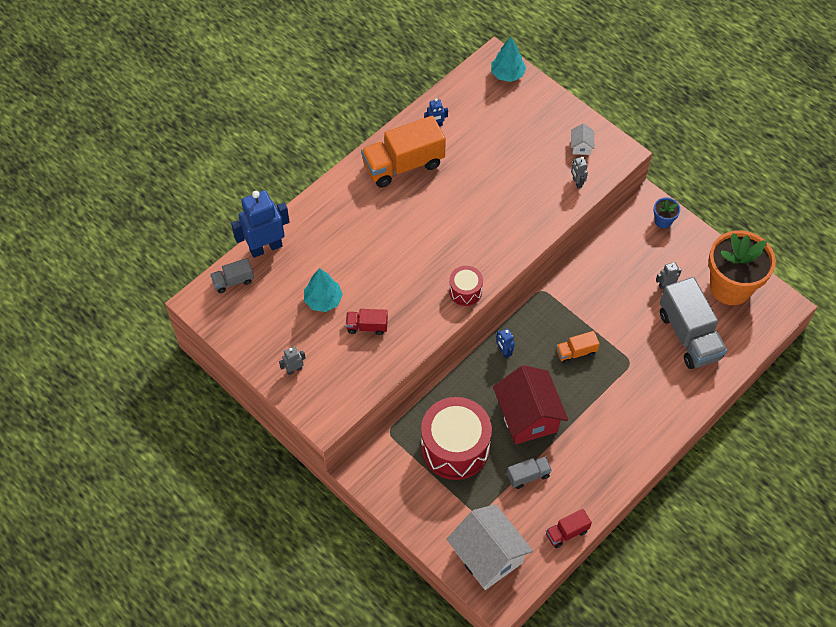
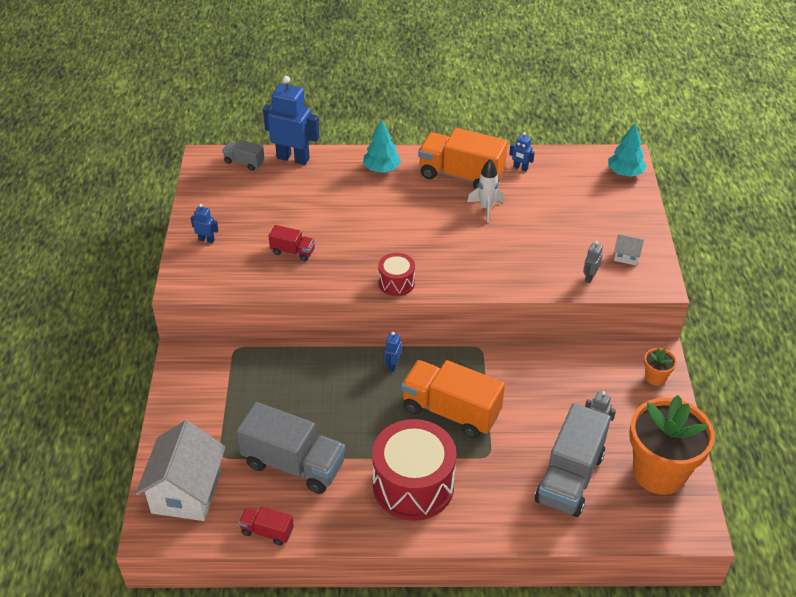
camera: 45 degrees right, 15 degrees down
grey robot [279,346,306,375] -> blue robot [191,204,218,243]
turquoise tree [304,268,343,312] -> turquoise tree moved to [363,119,401,173]
red truck [346,309,388,335] -> red truck turned 150 degrees clockwise [269,225,315,261]
red drum [421,397,492,480] -> red drum moved to [372,419,457,521]
red house [493,365,568,445] -> none
grey truck [507,456,552,489] -> grey truck [237,402,345,494], size x2.06
orange truck [556,331,600,364] -> orange truck [401,360,505,438], size x2.06
white house [571,123,594,155] -> white house turned 60 degrees clockwise [614,234,644,266]
blue flower pot [654,197,680,229] -> orange flower pot [644,348,677,386]
none -> white rocket [467,159,504,223]

